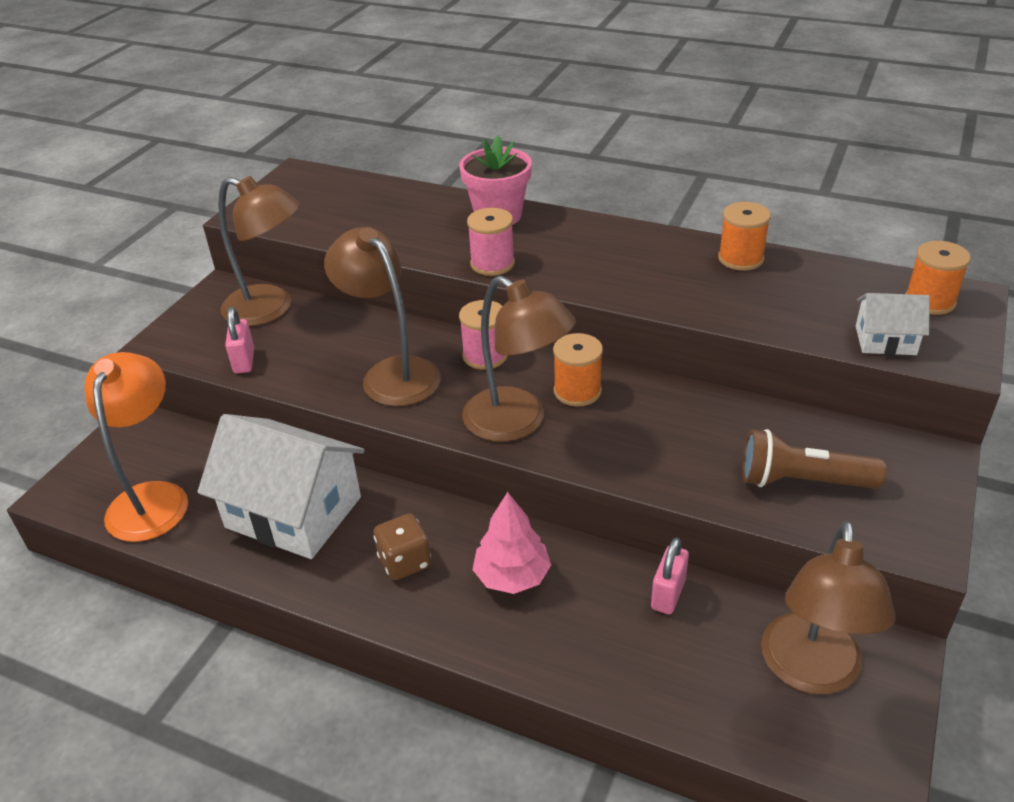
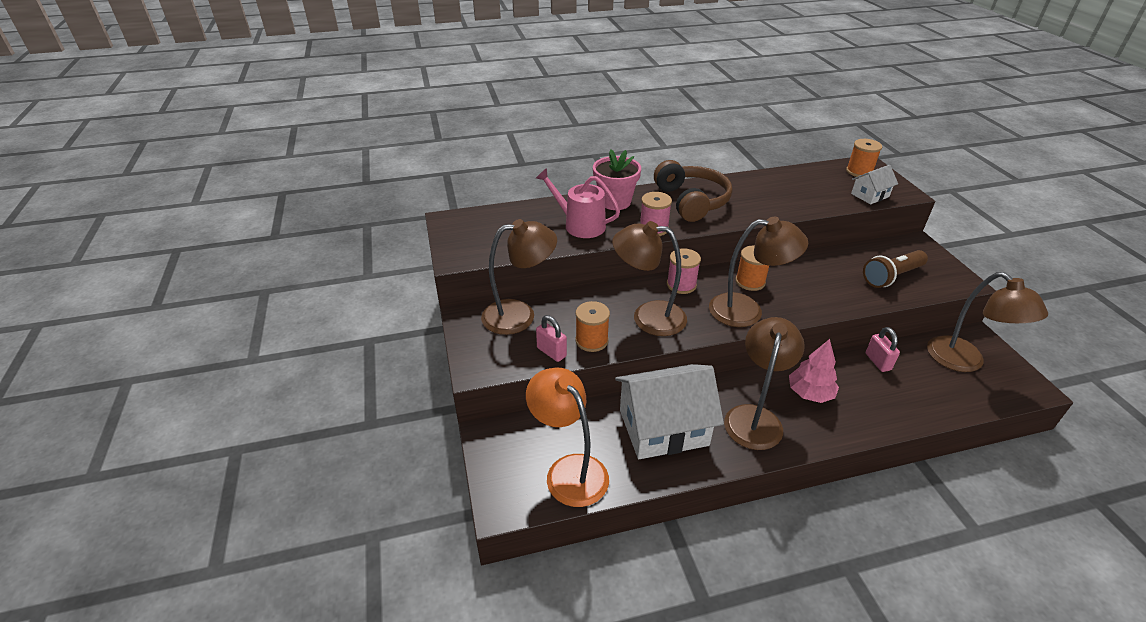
camera: 40 degrees left, 0 degrees up
brown dice [374,513,431,580] -> brown lamp [724,317,805,450]
orange spool [718,202,771,271] -> orange spool moved to [575,301,610,352]
none -> pink watering can [536,168,620,238]
none -> brown headphones [654,160,732,222]

